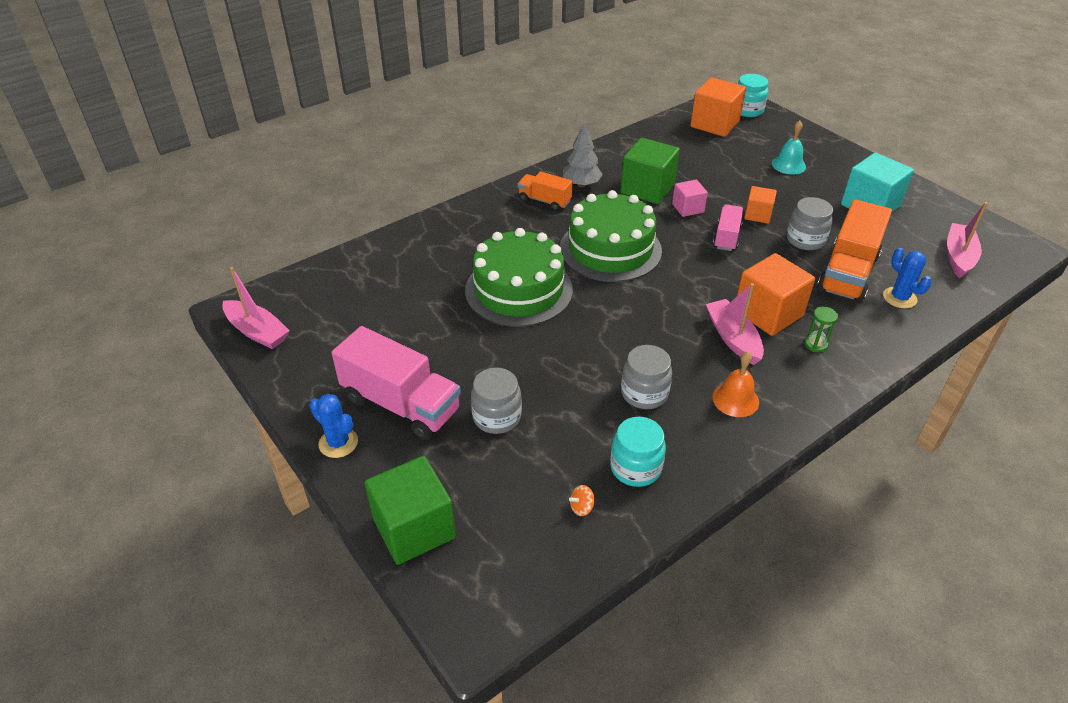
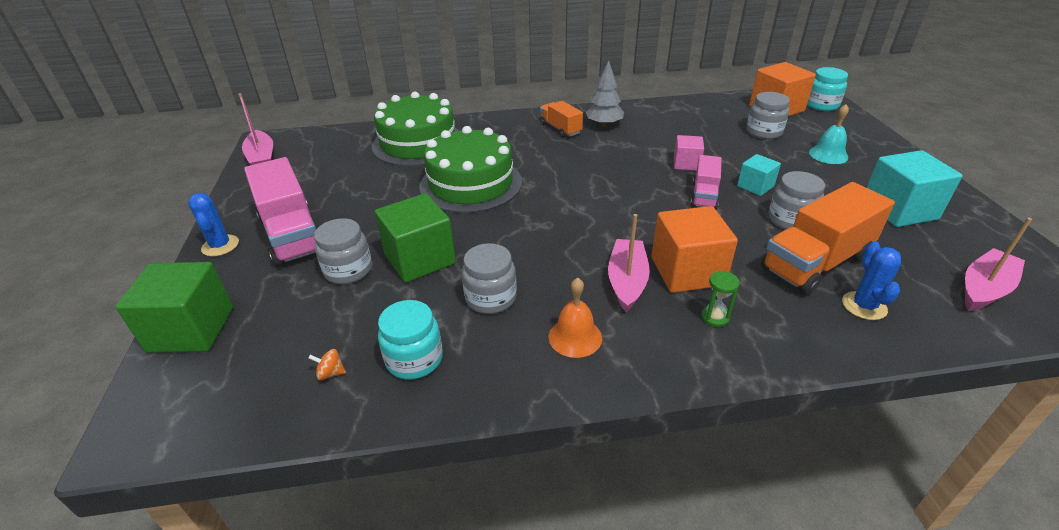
camera: 30 degrees right, 5 degrees down
green cake [560,190,662,282] -> green cake moved to [372,91,459,166]
green cube [620,138,680,204] -> green cube moved to [375,193,456,283]
pink truck [713,204,743,251] -> pink truck turned 150 degrees clockwise [690,155,722,209]
orange cube [744,186,777,224] -> turquoise cube [737,154,781,196]
none -> grey jar [746,92,790,139]

